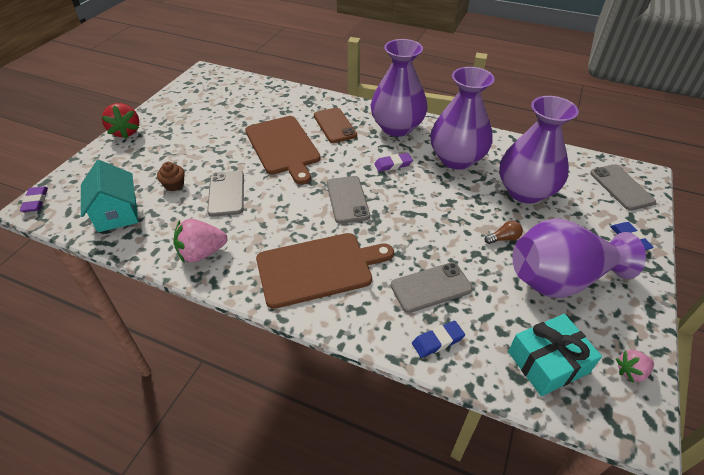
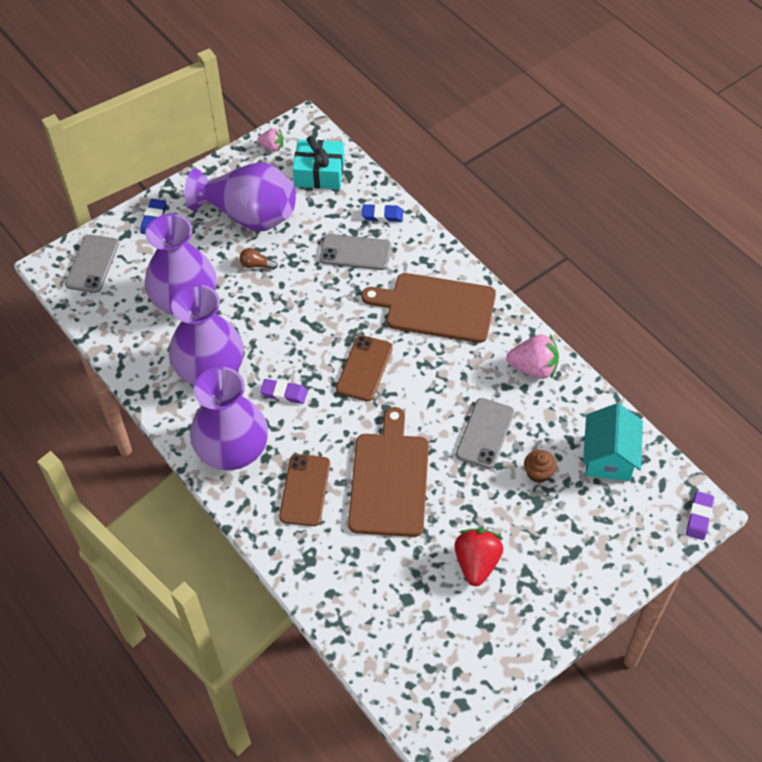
camera: 150 degrees left, 10 degrees up
red strawberry [102,103,139,139] -> red strawberry moved to [455,528,503,586]
grey phone [327,176,370,224] -> brown phone [336,335,393,401]

